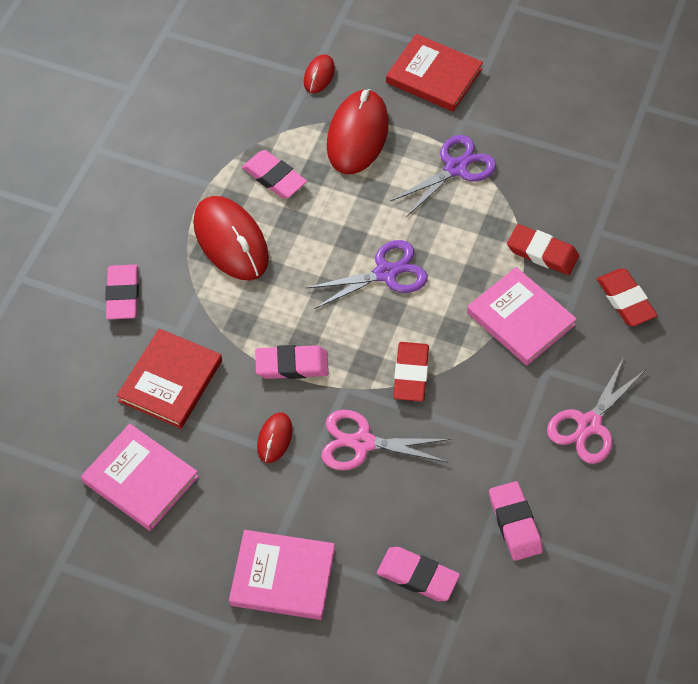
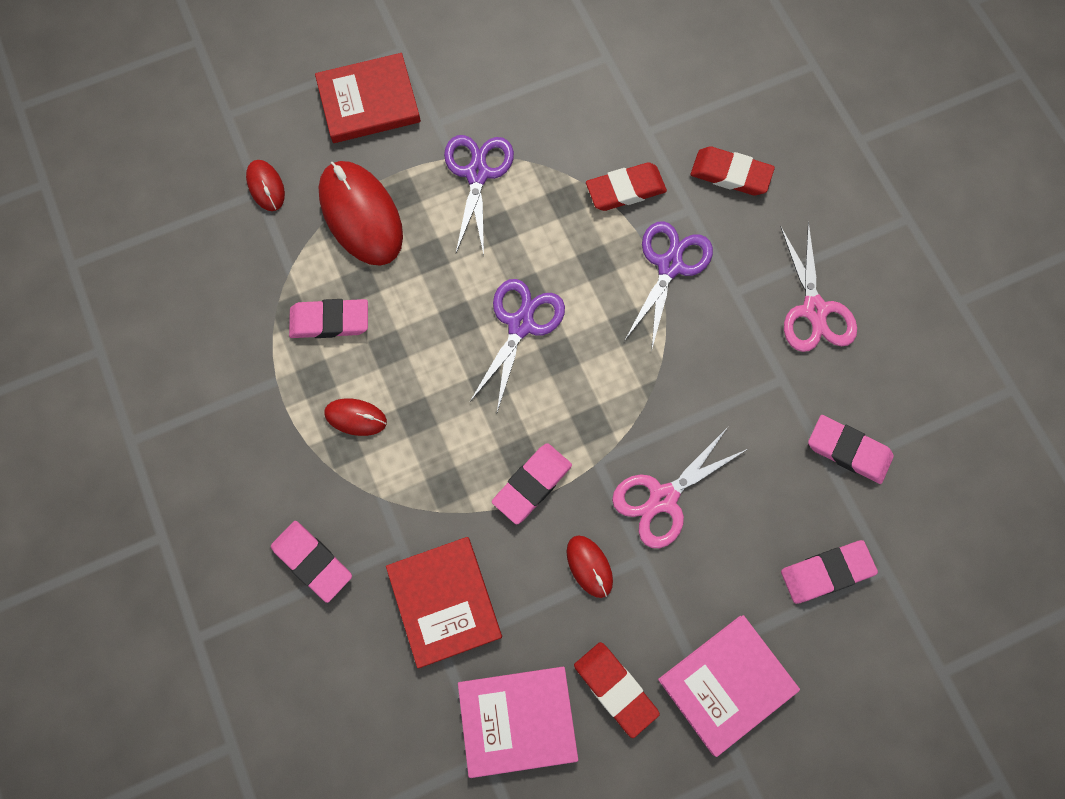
camera: 45 degrees left, 15 degrees up
red mouse [193,196,269,280] -> red mouse [324,398,387,436], size x0.49
red eraser [393,342,429,402] -> red eraser moved to [574,642,660,738]
pink book [467,267,577,366] -> purple scissors [625,221,713,352]

